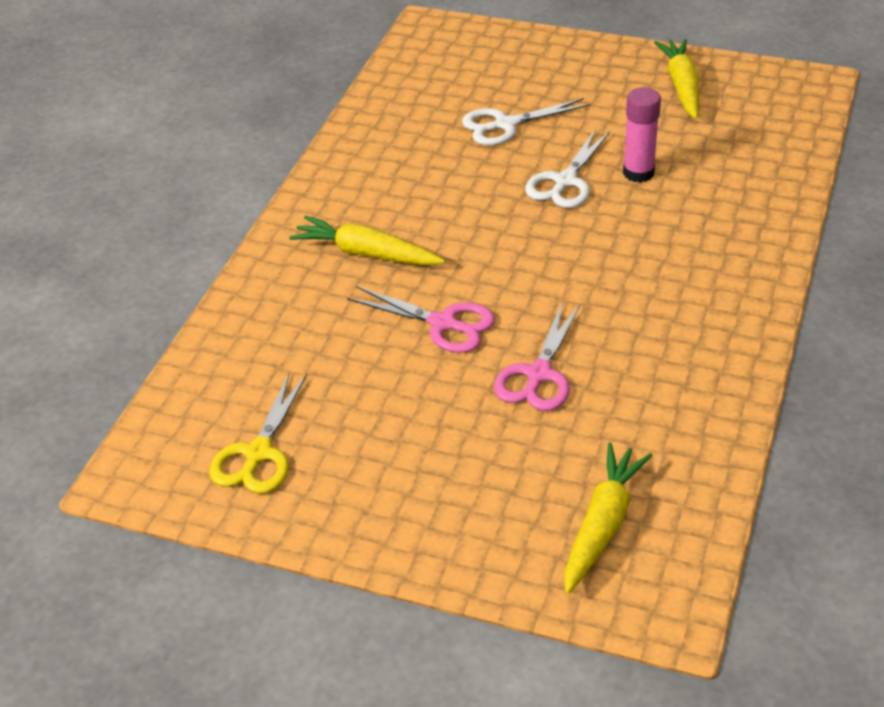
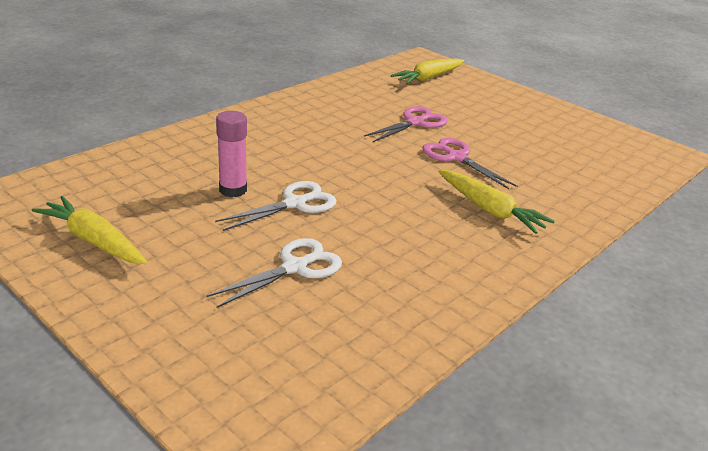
camera: 160 degrees left, 10 degrees down
yellow scissors [209,371,307,494] -> none
white scissors [462,98,591,145] -> white scissors turned 45 degrees counterclockwise [206,238,342,308]
yellow carrot [654,39,699,119] -> yellow carrot turned 105 degrees clockwise [32,196,147,264]

